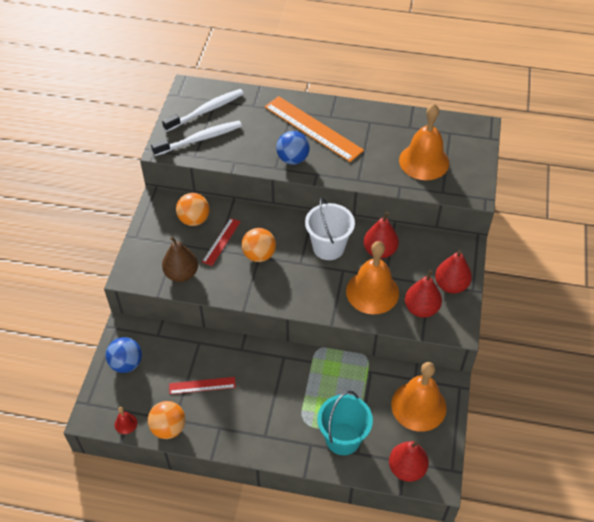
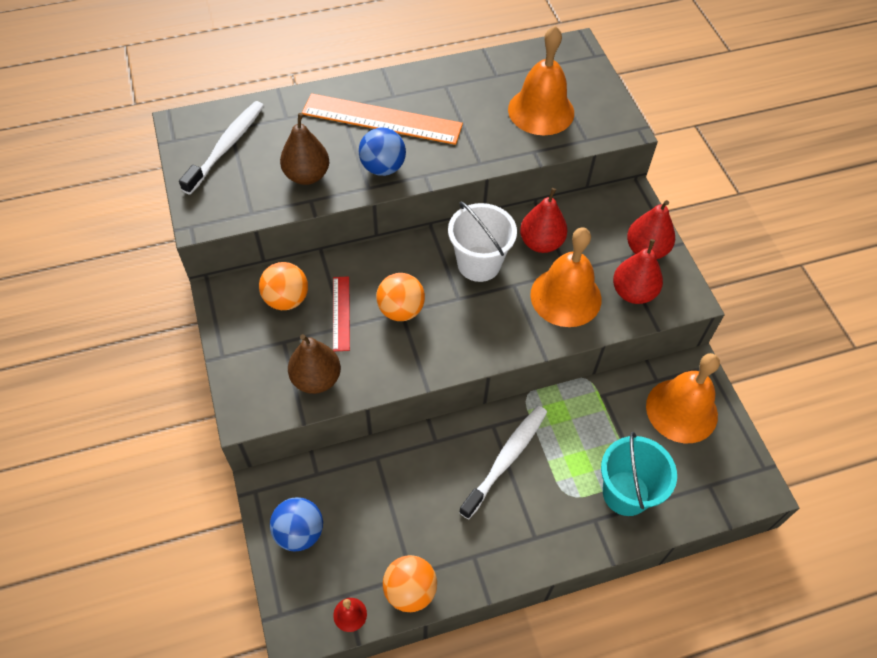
camera: 30 degrees left, 5 degrees up
white toothbrush [151,121,242,156] -> white toothbrush moved to [459,406,547,519]
red ruler [169,377,236,394] -> none
red pear [389,441,429,482] -> none
none -> brown pear [280,113,329,185]

